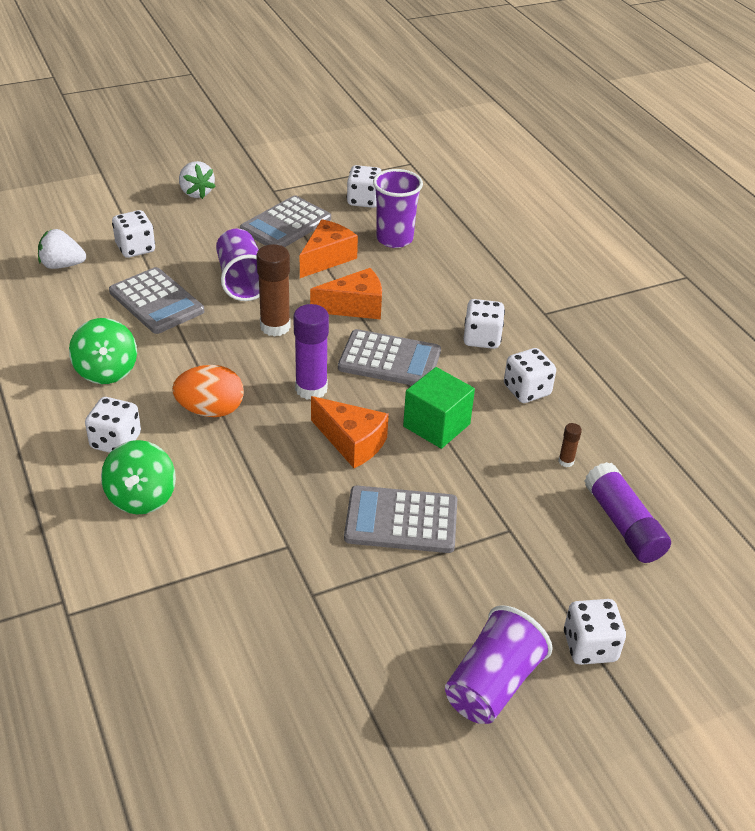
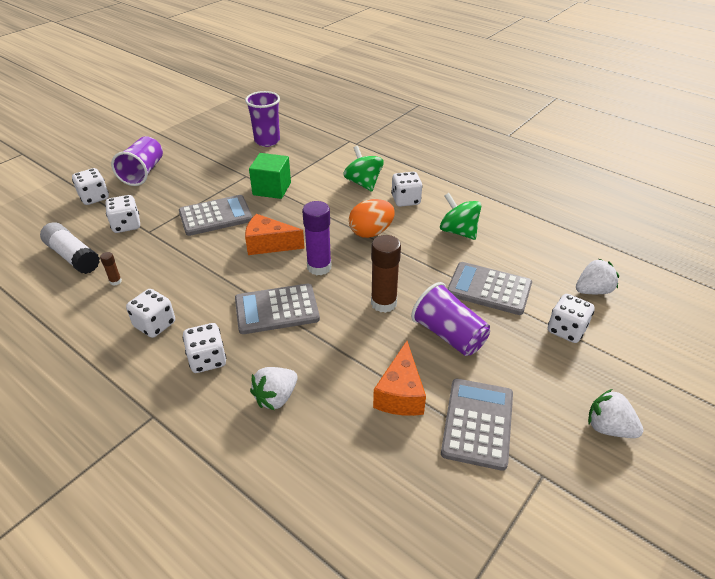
camera: 155 degrees right, 0 degrees up
orange cheese [310,268,382,319] -> none
white dice [347,165,382,208] -> white dice moved to [105,195,140,233]
purple cup [373,169,423,248] -> purple cup moved to [245,91,280,147]
green cube [403,367,475,449] -> green cube moved to [249,153,291,199]
purple glue stick [584,462,671,563] -> white glue stick [40,222,100,274]
none -> white strawberry [250,367,297,410]

